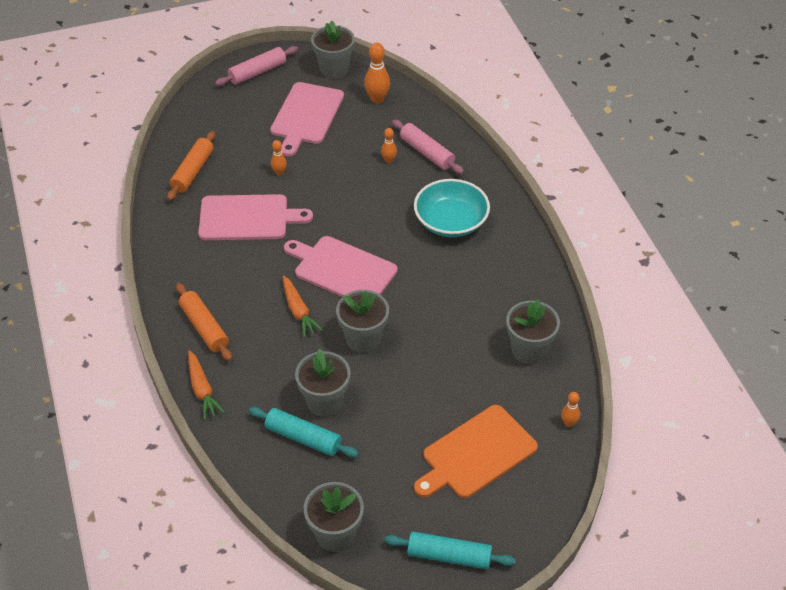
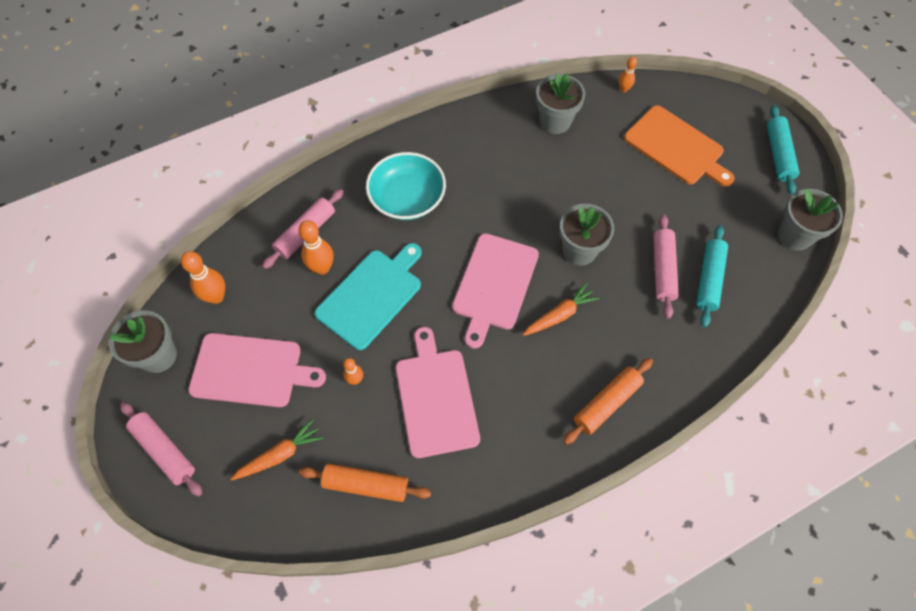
camera: 100 degrees left, 15 degrees up
orange carrot [188,350,225,420] -> orange carrot moved to [231,419,323,481]
grey flower pot [295,349,351,417] -> pink rolling pin [653,214,679,319]
orange bowling pin [381,128,397,163] -> orange bowling pin [298,220,333,275], size x1.71
none -> turquoise cutting board [315,243,422,350]

